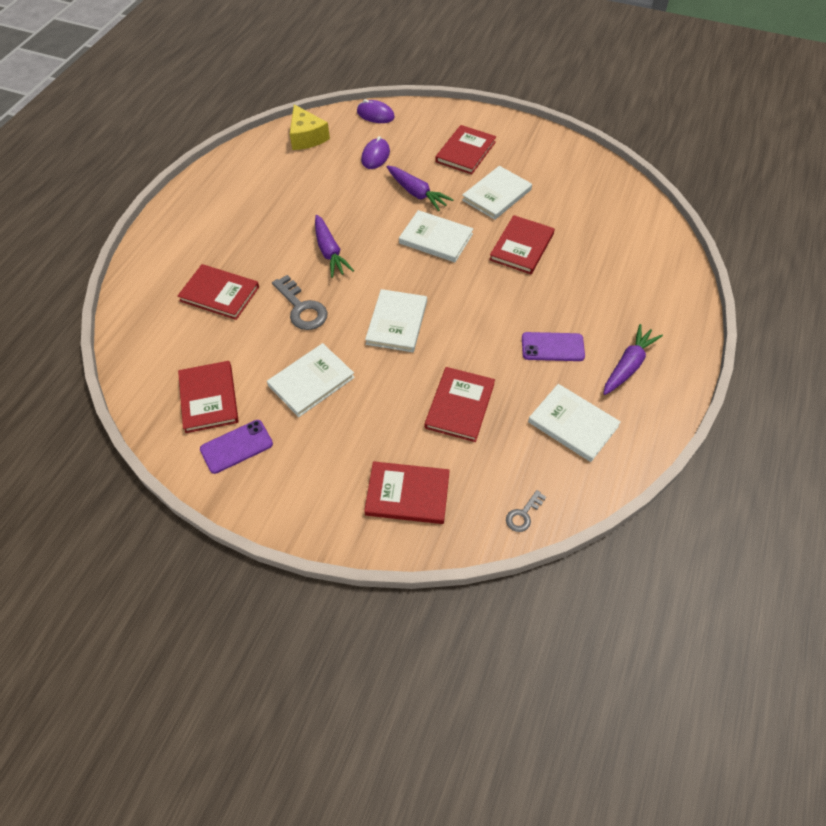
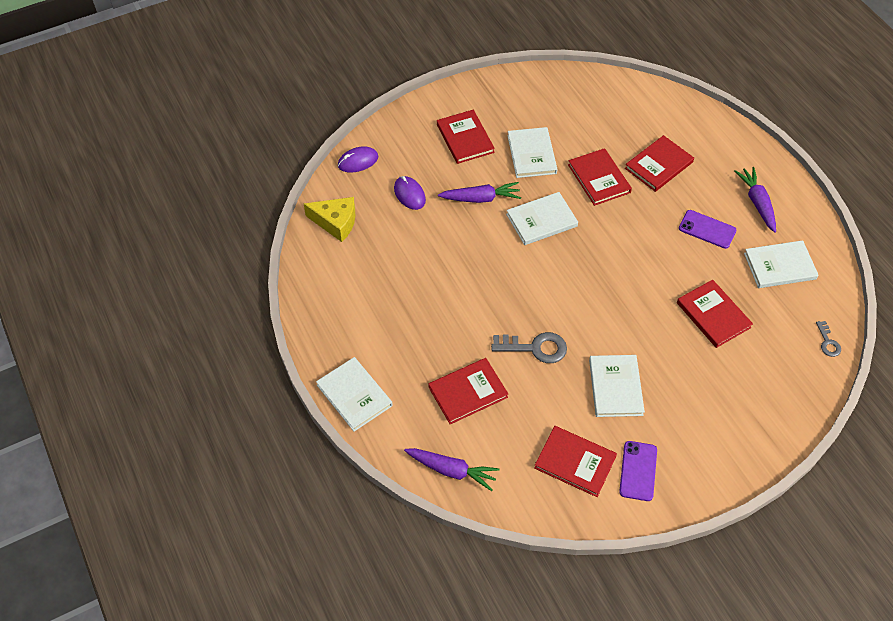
camera: 50 degrees left, 0 degrees up
purple carrot [315,215,354,278] -> purple carrot moved to [404,448,500,491]
red book [364,461,450,524] -> red book moved to [625,135,694,192]
white book [365,289,427,352] -> white book moved to [316,357,393,432]
purple phone [522,332,585,361] -> purple phone turned 75 degrees clockwise [679,210,736,249]

